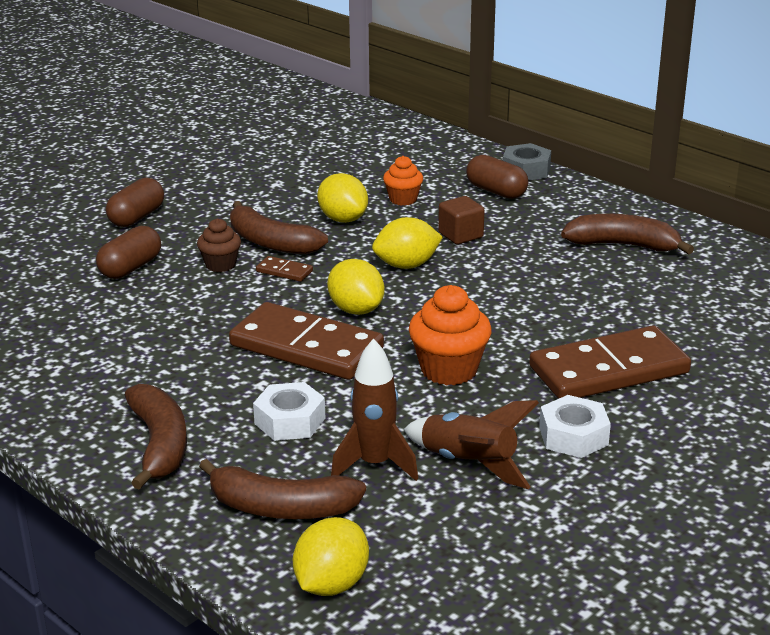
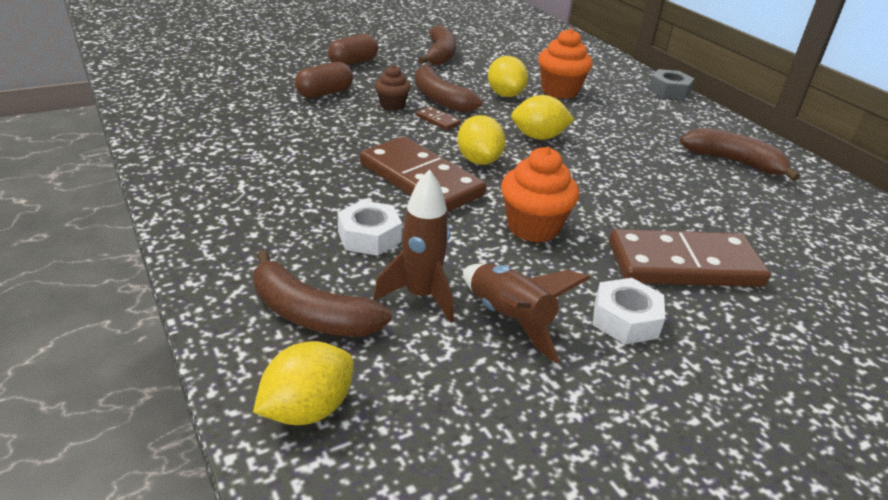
camera: 15 degrees right, 5 degrees up
brown banana [125,384,187,490] -> brown banana moved to [418,25,456,66]
orange cupcake [383,156,423,206] -> orange cupcake [538,28,593,99], size x1.64
brown cube [438,196,485,245] -> none
brown capsule [466,155,528,199] -> none

